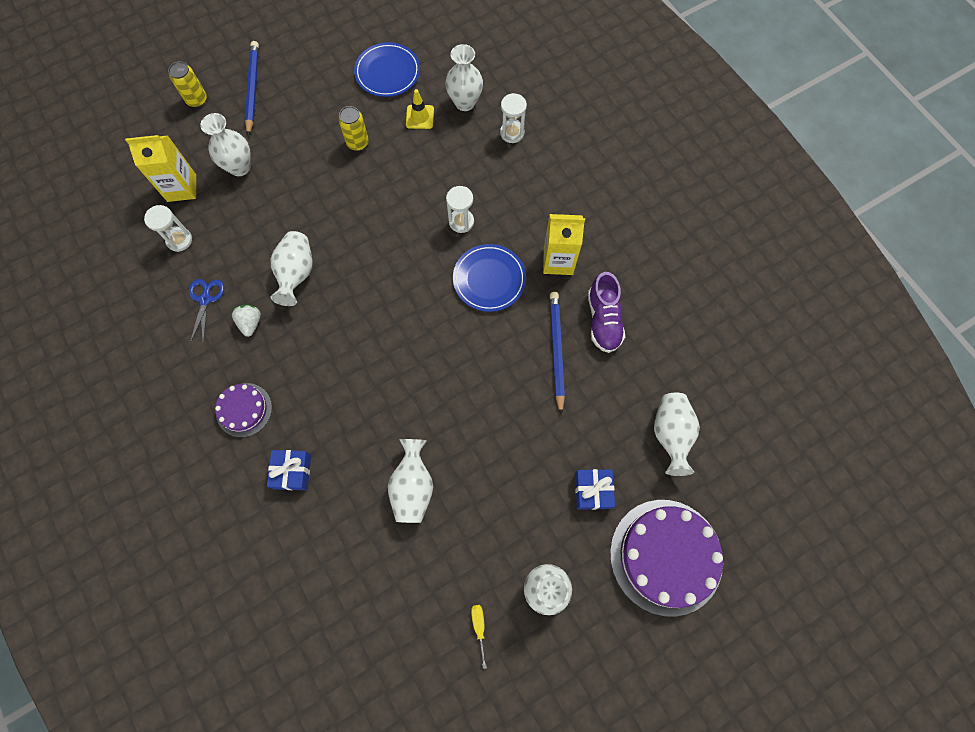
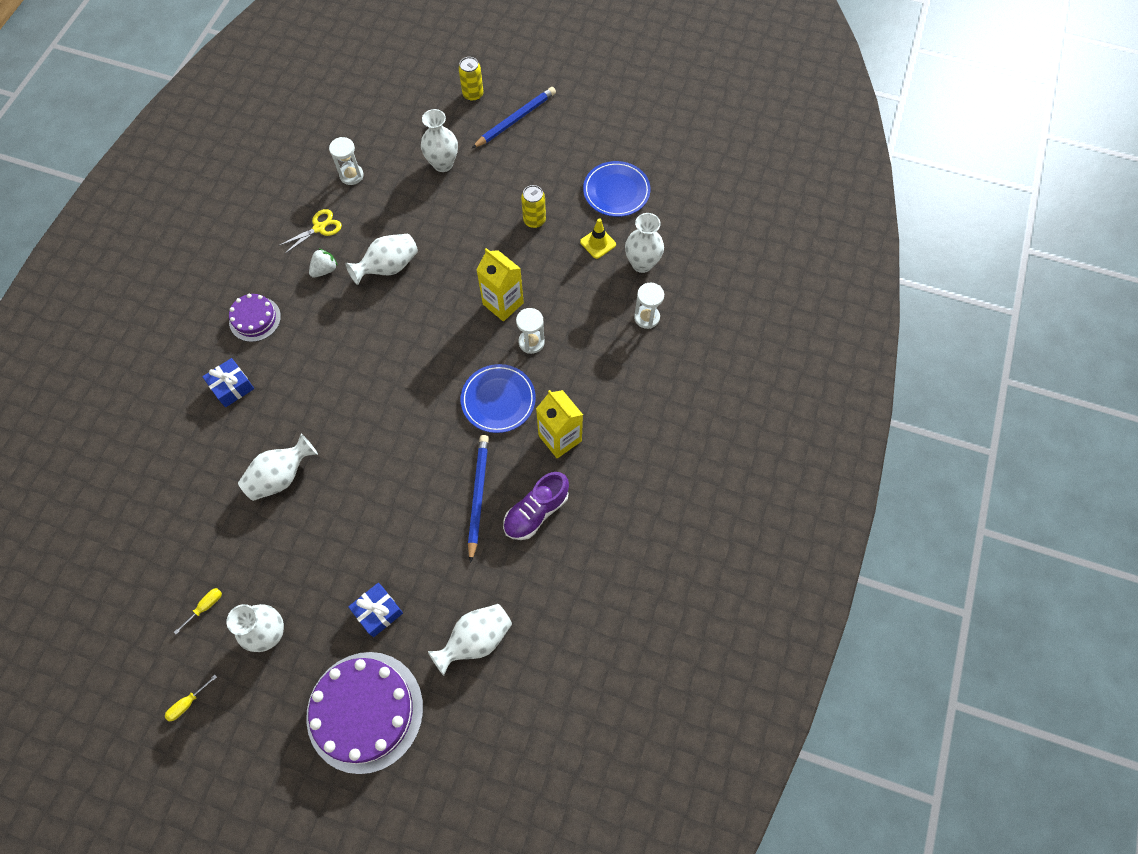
camera: 50 degrees right, 5 degrees down
yellow carton [125,135,196,202] -> yellow carton moved to [476,248,524,321]
blue scissors [189,279,224,343] -> yellow scissors [278,209,342,254]
blue pencil [550,292,565,415] -> blue pencil turned 45 degrees counterclockwise [468,435,489,563]
none -> yellow screwdriver [165,675,217,721]

